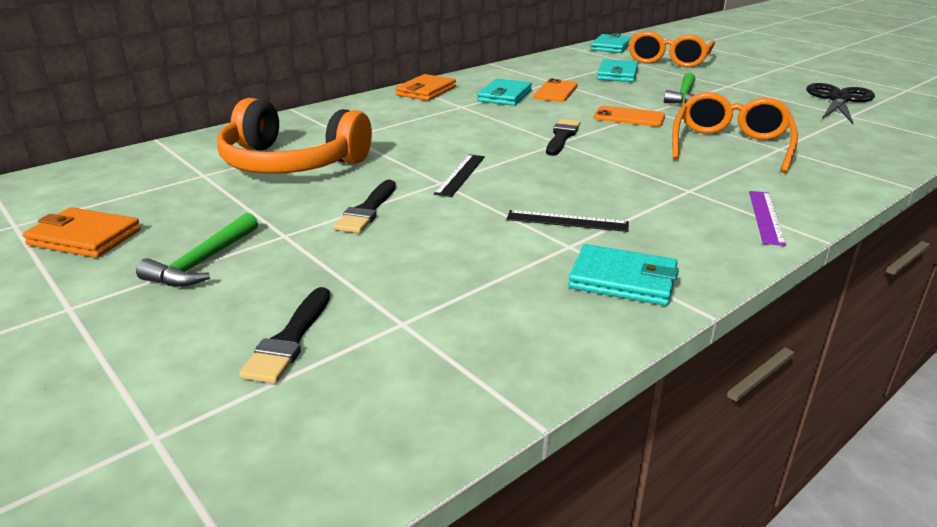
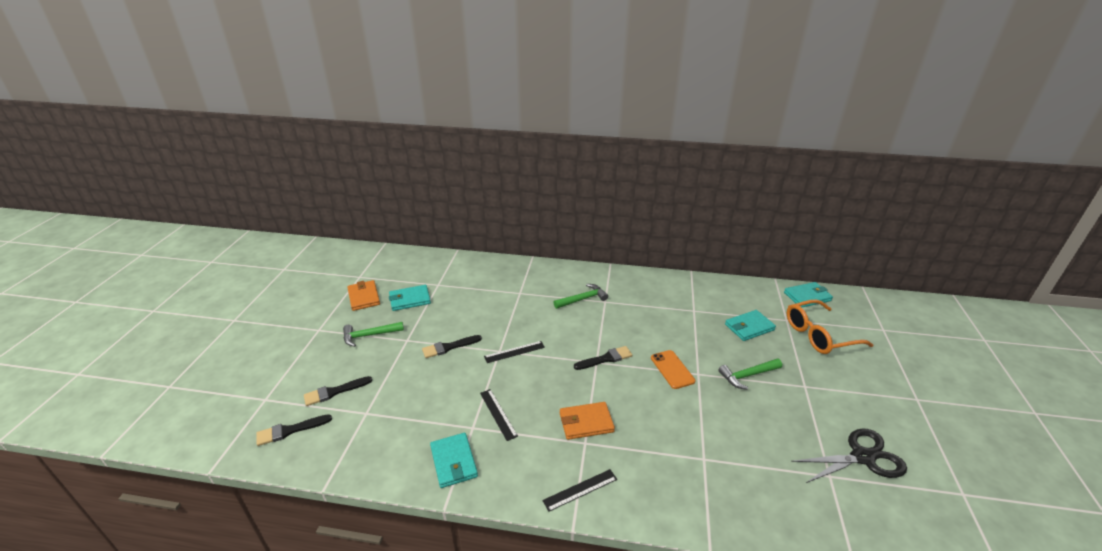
camera: 50 degrees right, 5 degrees up
orange headphones [217,98,372,174] -> none
orange wallet [395,74,456,101] -> orange wallet moved to [560,402,615,440]
turquoise wallet [477,78,532,106] -> turquoise wallet moved to [389,285,431,311]
orange phone [534,78,578,102] -> none
orange glasses [672,92,798,173] -> none
purple ruler [749,191,786,246] -> black ruler [542,469,617,512]
none -> black brush [257,414,332,446]
none -> green hammer [553,284,608,309]

